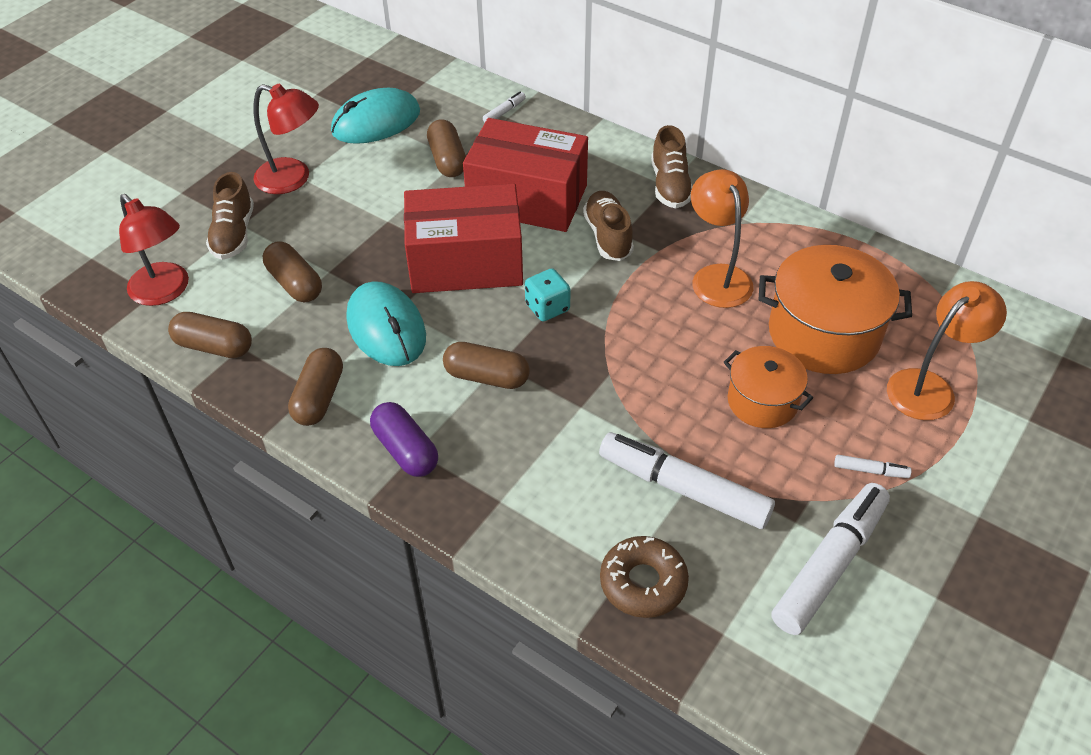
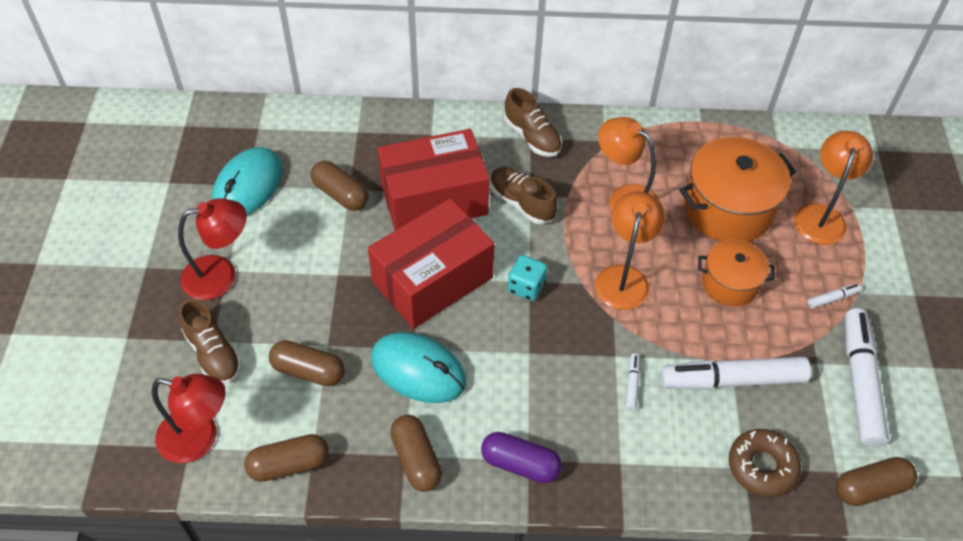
camera: 35 degrees left, 5 degrees up
brown capsule [443,342,530,389] -> brown capsule moved to [836,457,917,506]
white marker [483,92,526,122] -> white marker moved to [626,353,640,410]
none -> orange lamp [595,191,665,310]

